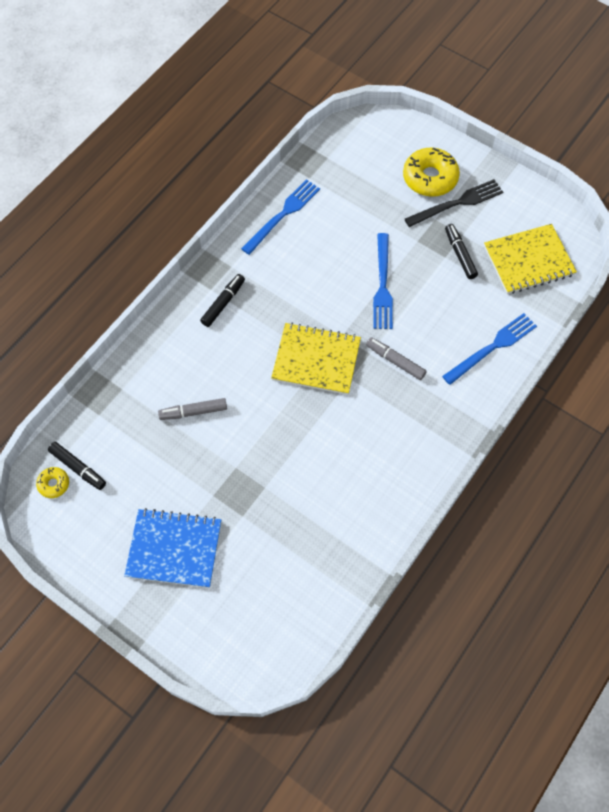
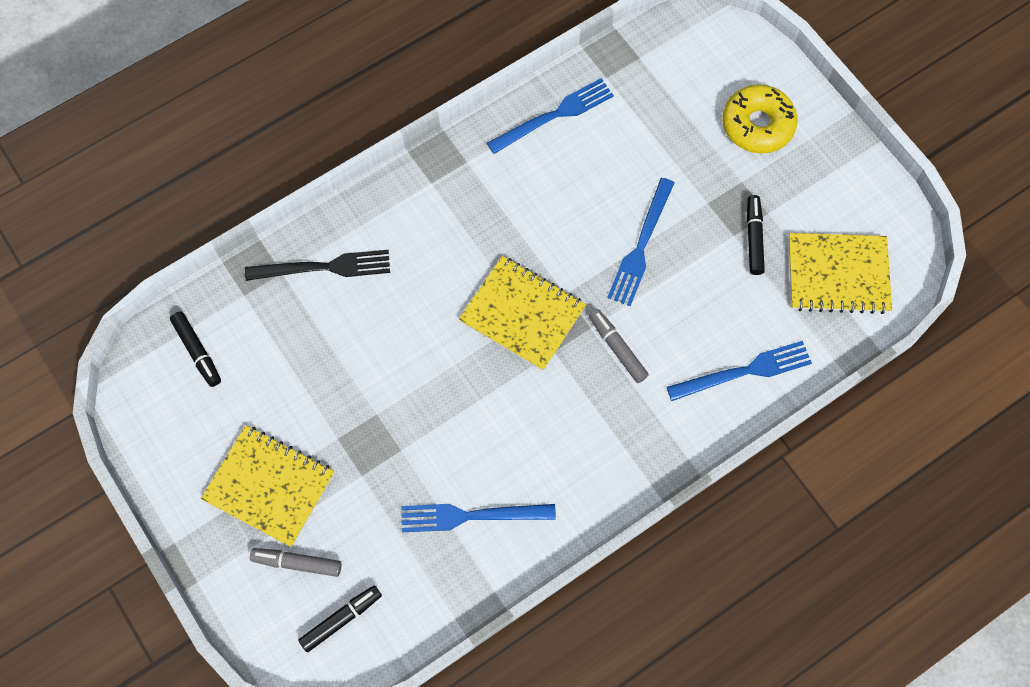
camera: 20 degrees right, 5 degrees up
yellow donut [36,467,69,498] -> none
blue notebook [124,508,221,588] -> yellow notebook [201,425,335,547]
grey marker [158,398,227,420] -> grey marker moved to [250,548,342,577]
black marker [200,274,245,327] -> black marker moved to [299,585,382,652]
black fork [405,179,503,227] -> black fork moved to [245,250,390,281]
none -> blue fork [401,504,556,532]

